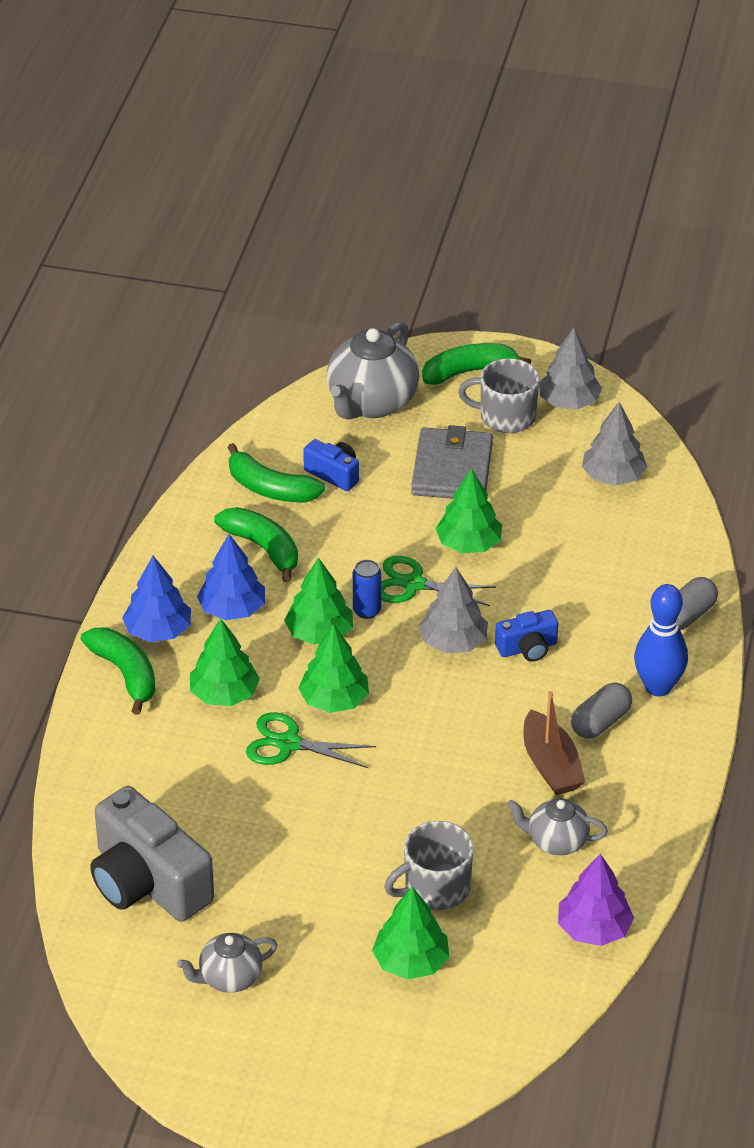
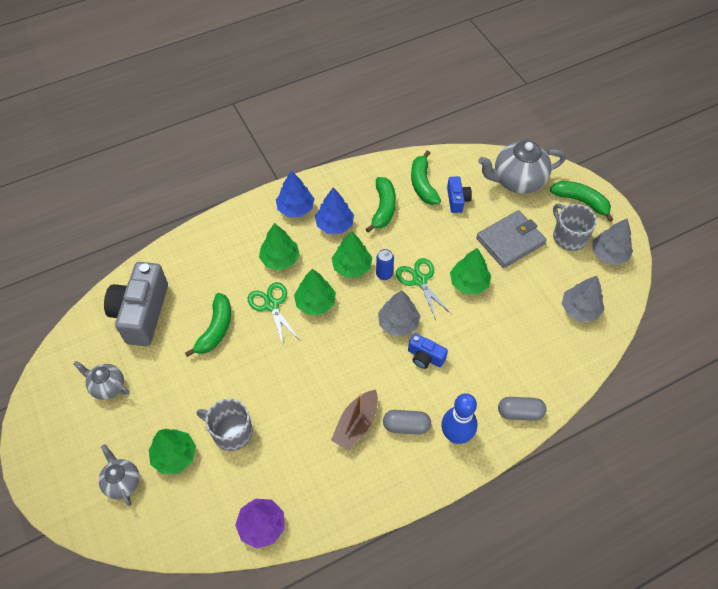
camera: 50 degrees right, 15 degrees up
green banana [81,627,156,715] -> green banana moved to [185,293,231,357]
grey teapot [507,798,608,855] -> grey teapot moved to [99,444,140,506]

